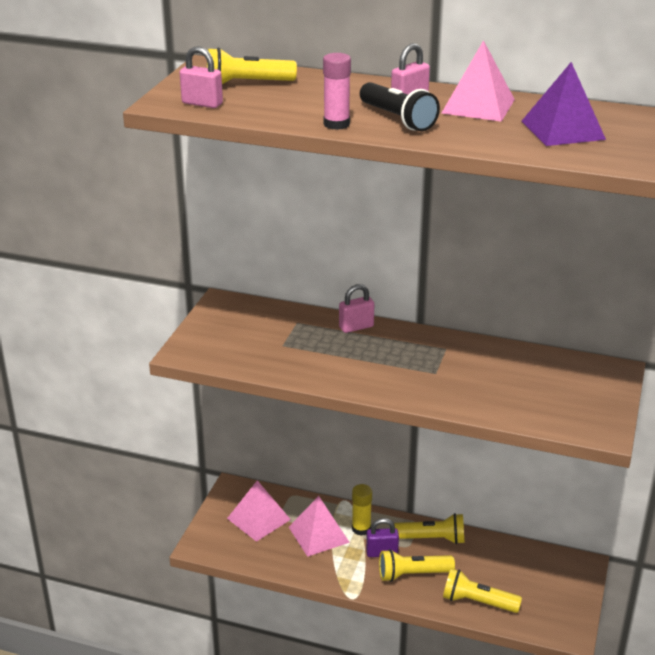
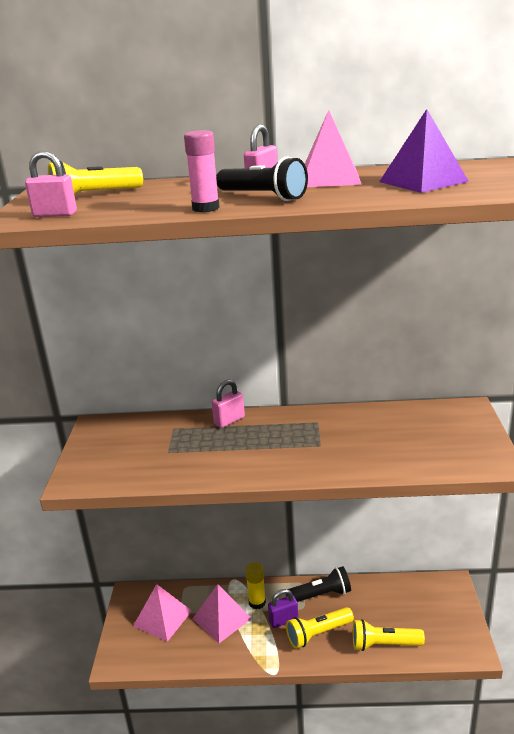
camera: 15 degrees left, 5 degrees down
yellow flashlight [394,513,464,544] -> black flashlight [286,566,351,602]

